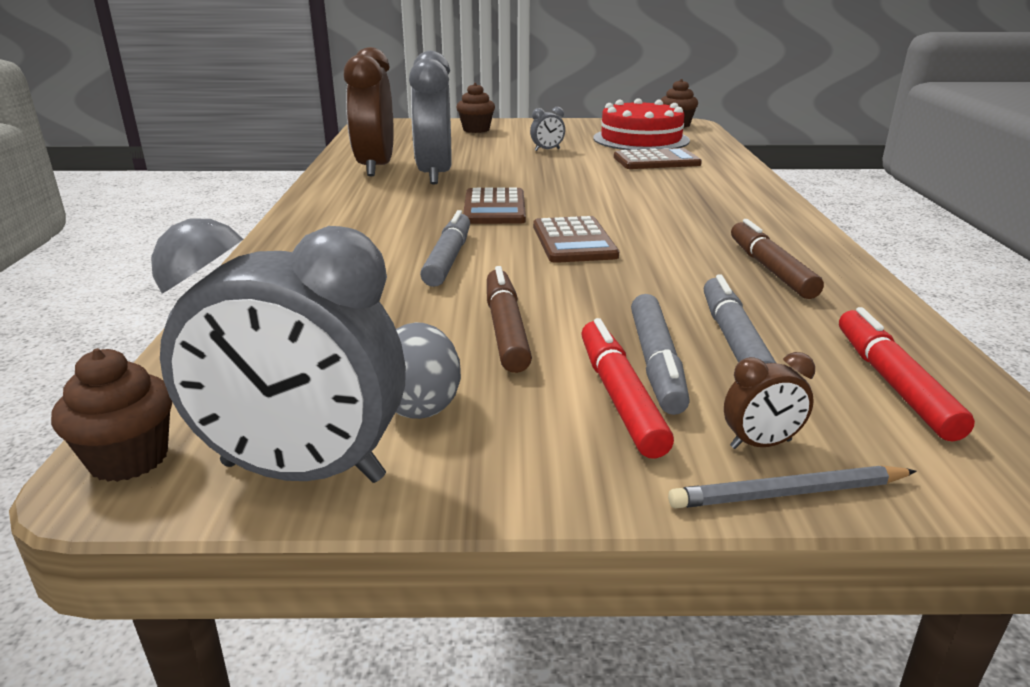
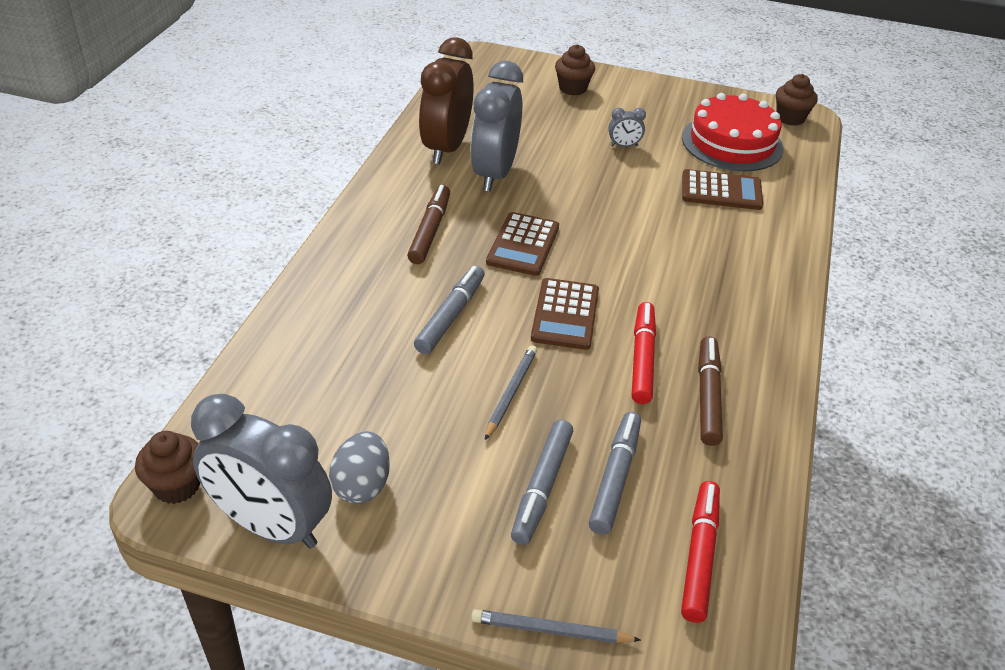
camera: 15 degrees right, 15 degrees up
brown marker [487,266,532,373] -> brown marker moved to [407,185,450,264]
red marker [581,318,674,459] -> red marker moved to [632,302,656,404]
brown clock [724,352,815,449] -> none
none -> grey pencil [485,345,537,440]

